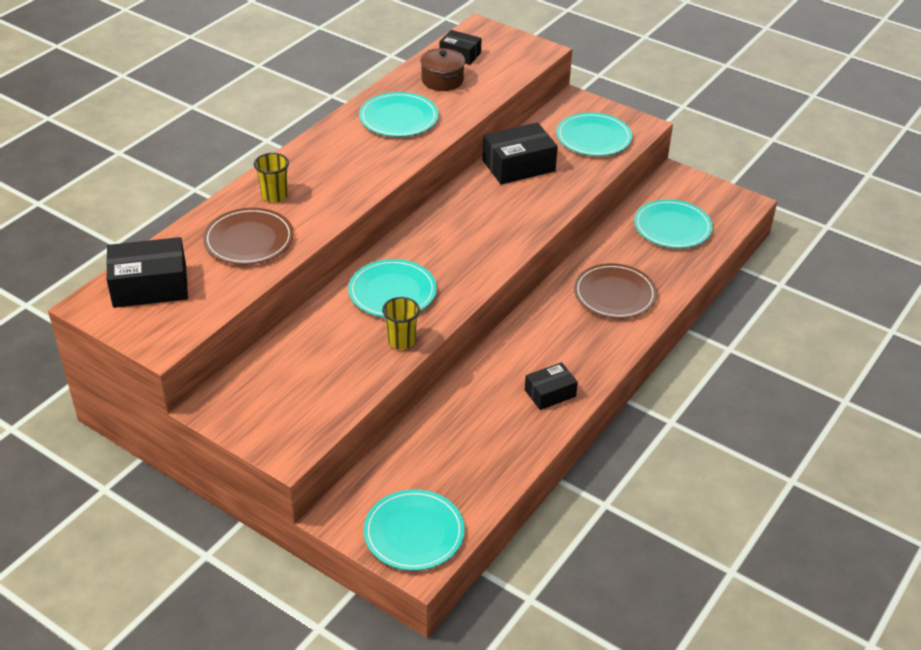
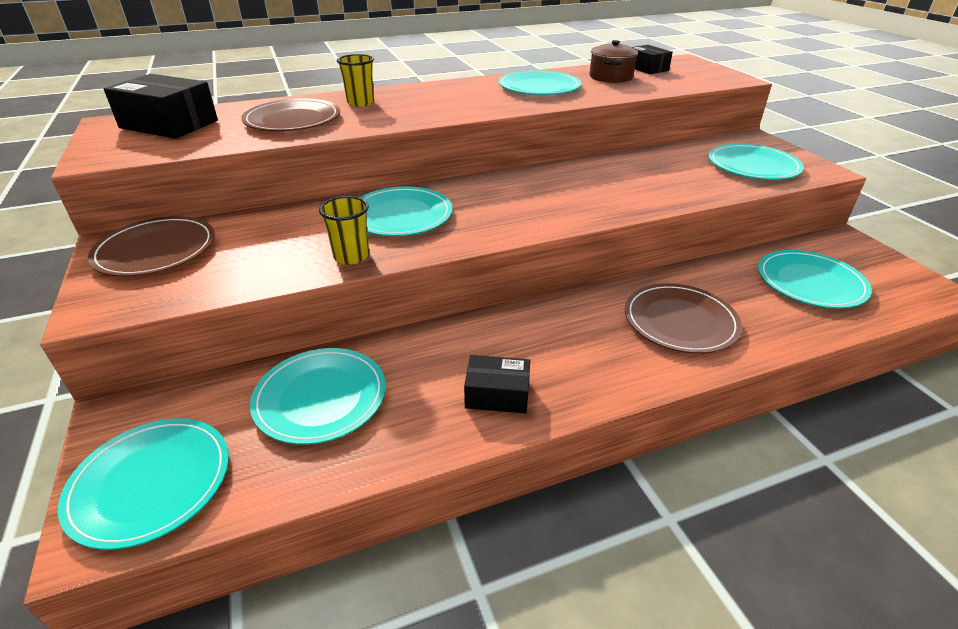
camera: 35 degrees right, 5 degrees down
black box [482,122,558,185] -> none
none -> brown plate [88,216,215,277]
none -> turquoise plate [250,348,386,445]

